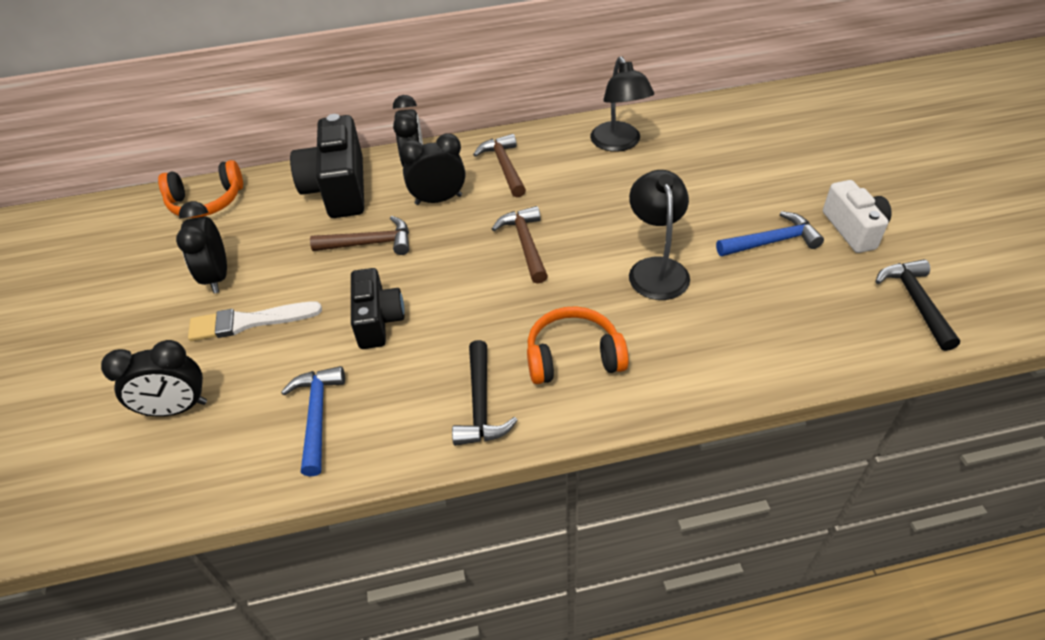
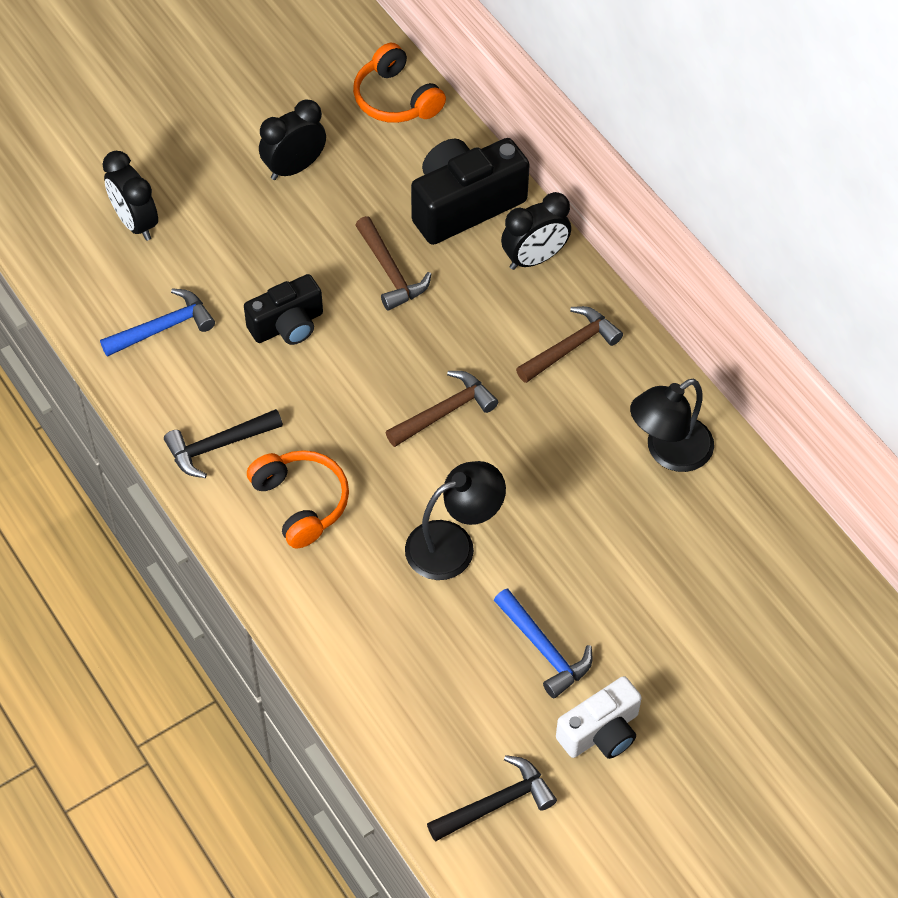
camera: 65 degrees right, 10 degrees up
white brush [188,302,322,341] -> none
black clock [400,133,465,205] -> none

